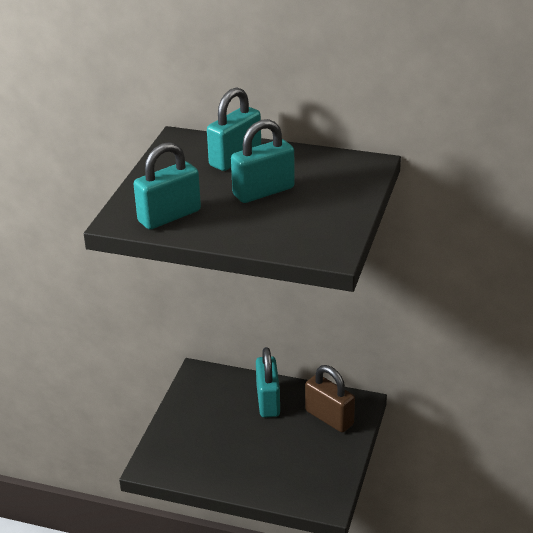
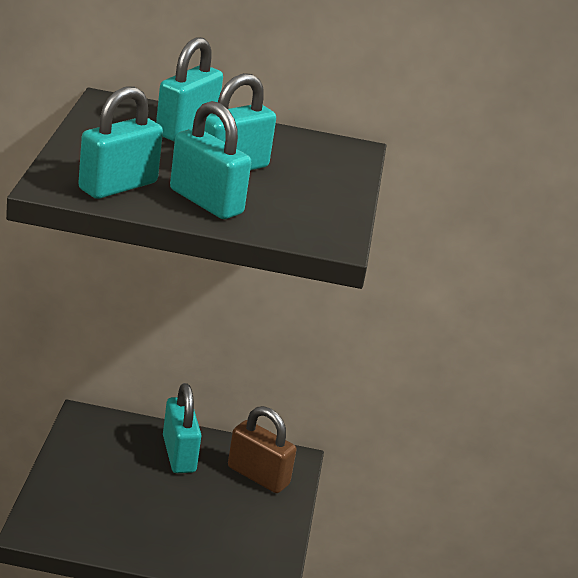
camera: 15 degrees left, 5 degrees down
none -> turquoise padlock [170,101,251,219]

